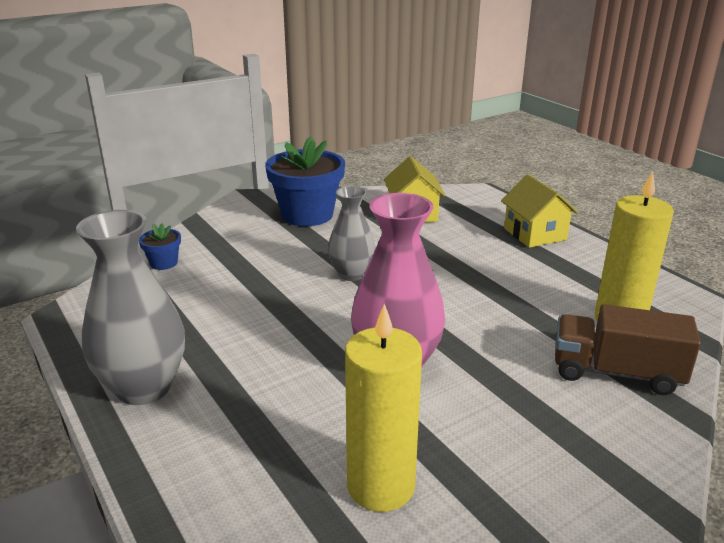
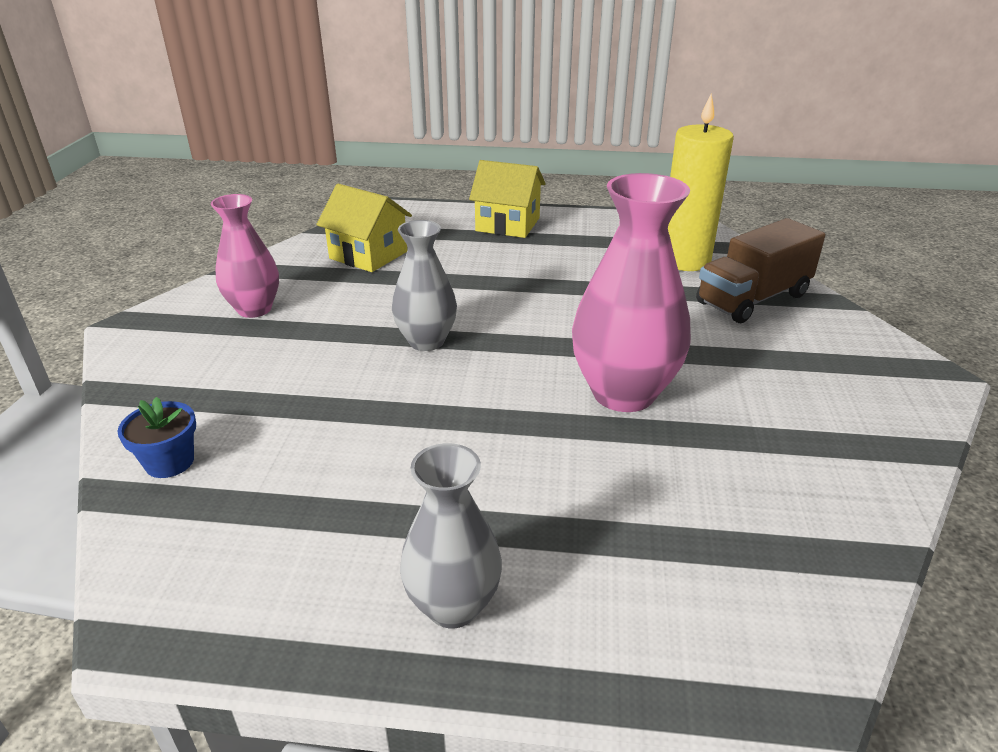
camera: 50 degrees left, 5 degrees up
grey vase [76,210,185,405] -> grey vase [400,443,502,628], size x0.63
blue flower pot [265,136,345,226] -> pink vase [211,194,279,318]
yellow candle [345,303,422,512] -> none

